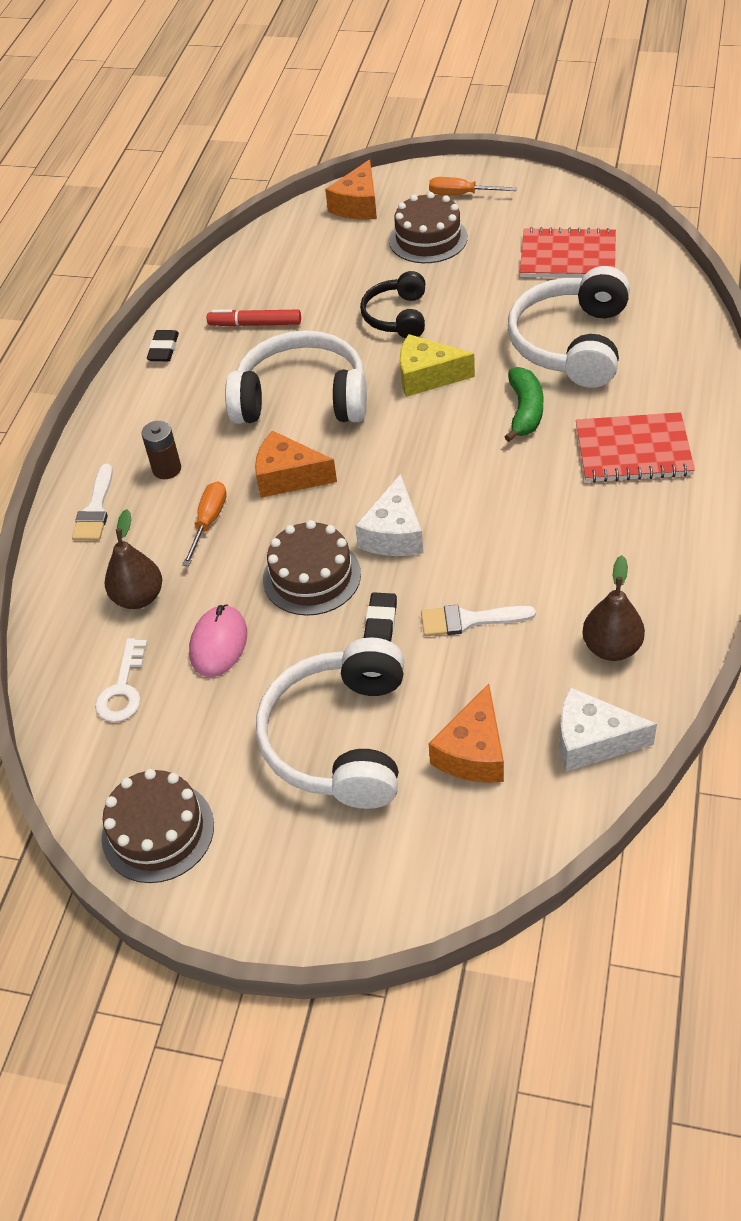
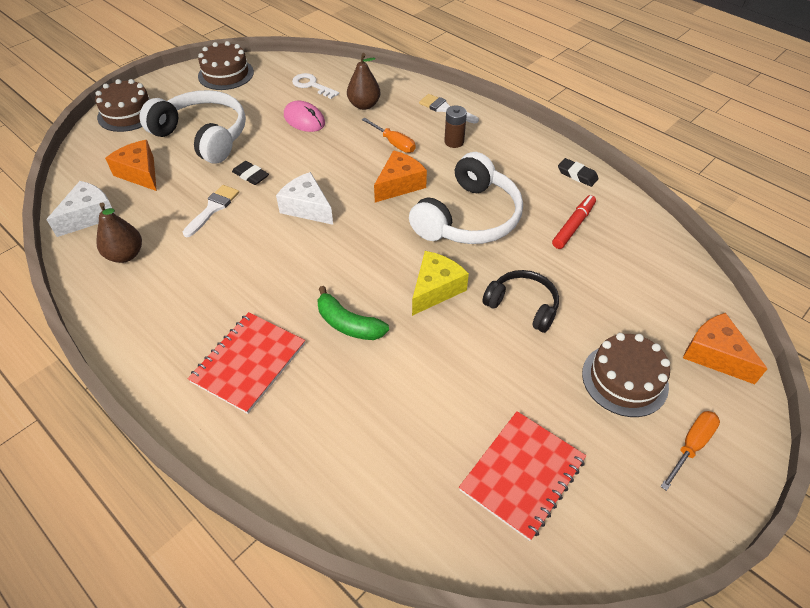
camera: 115 degrees right, 0 degrees up
brown cake [263,520,361,616] -> brown cake moved to [95,79,150,132]
white headphones [508,266,630,388] -> none

